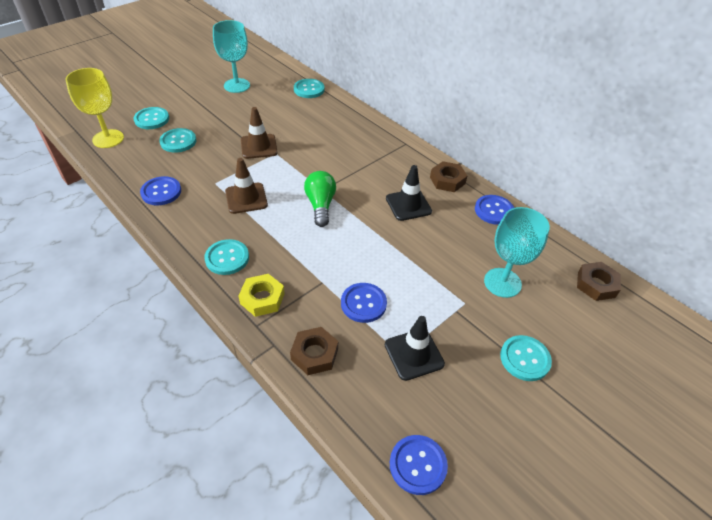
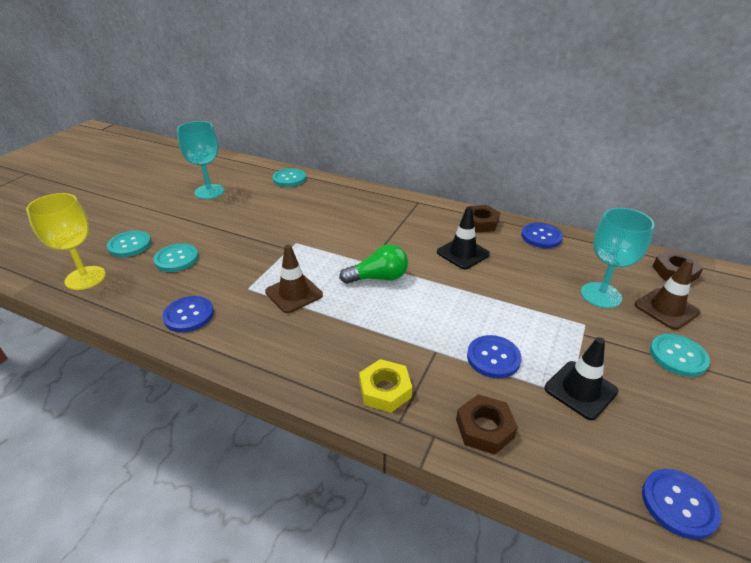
camera: 20 degrees left, 10 degrees down
turquoise button [204,239,249,275] -> none
brown traffic cone [241,107,278,159] -> brown traffic cone moved to [635,259,700,330]
green light bulb [304,171,336,227] -> green light bulb turned 105 degrees clockwise [339,244,408,284]

